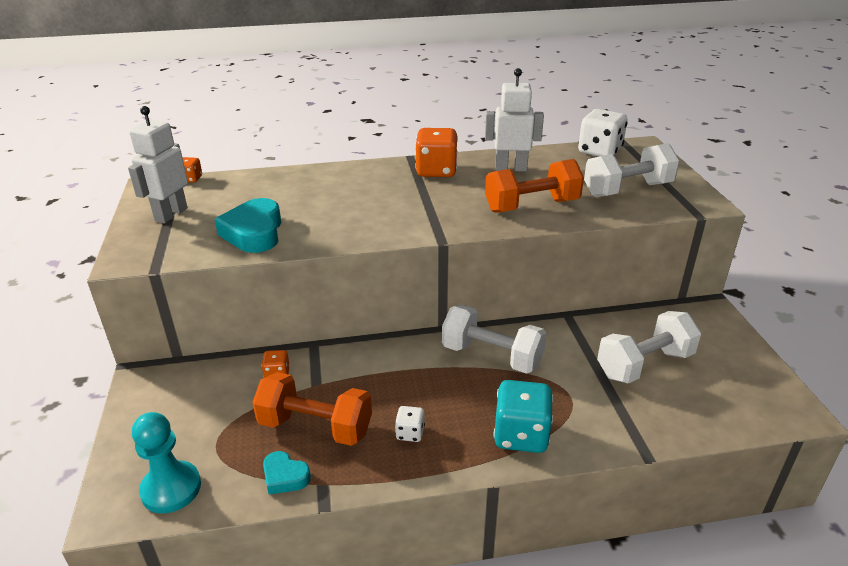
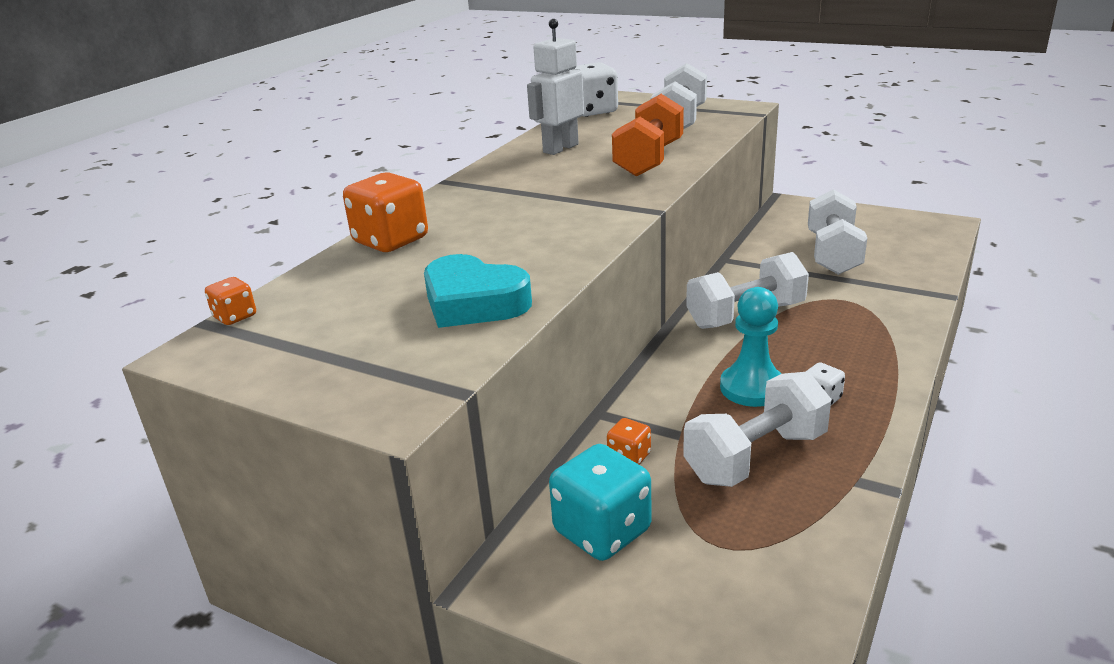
camera: 50 degrees left, 5 degrees down
white robot [128,106,188,224] -> none
turquoise pawn [132,412,201,513] -> turquoise pawn moved to [720,287,782,407]
orange dumbbell [252,372,372,446] -> white dumbbell [683,372,831,487]
turquoise heart [263,451,311,495] -> none
orange dice [415,128,458,177] -> orange dice moved to [343,173,428,252]
turquoise dice [493,380,553,453] -> turquoise dice moved to [549,444,652,561]

